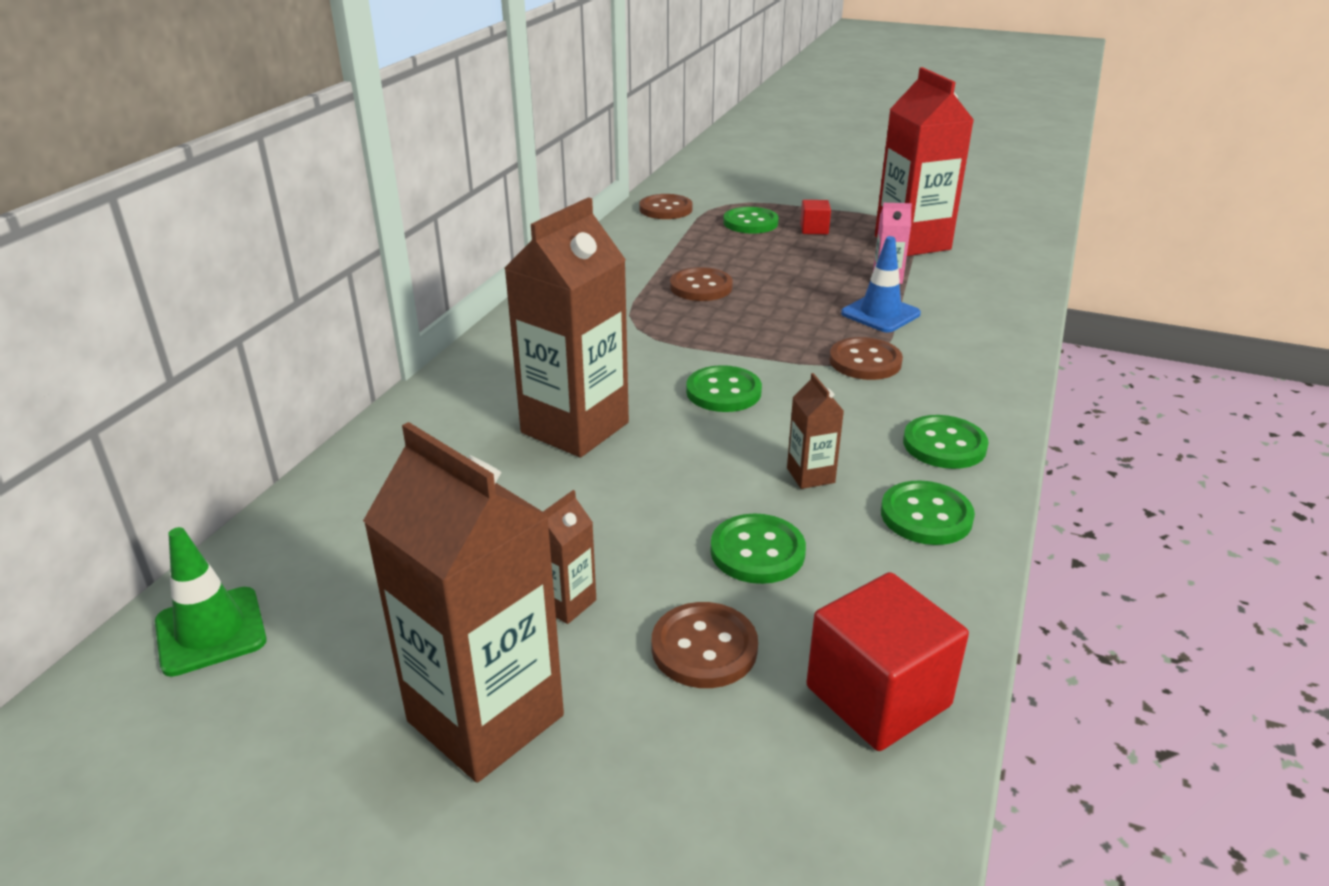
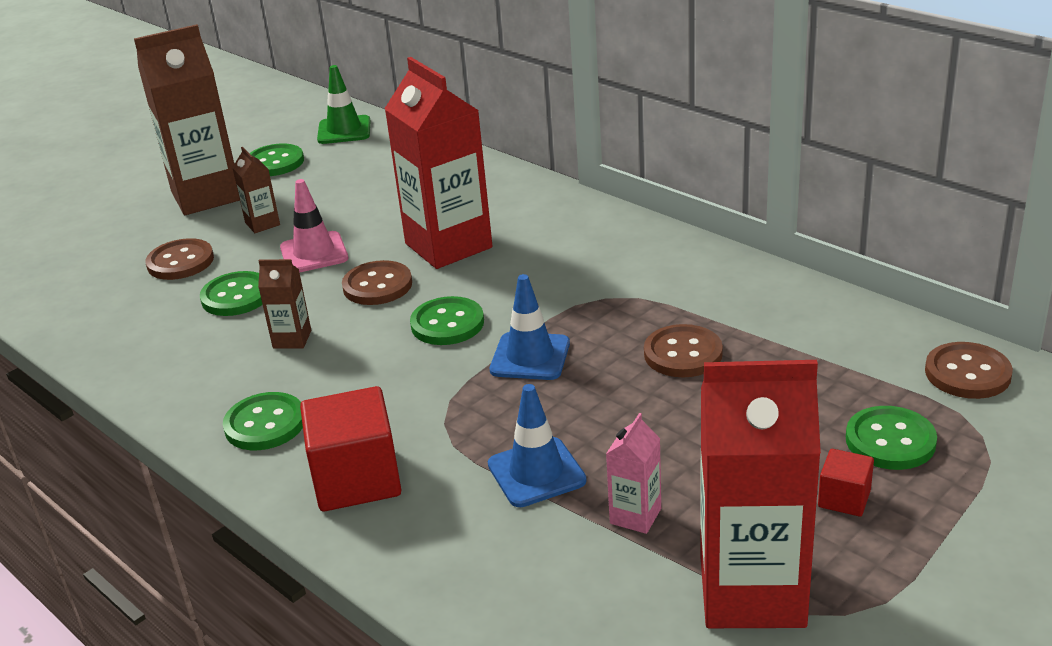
camera: 115 degrees right, 0 degrees up
brown carton [504,197,629,457] -> red carton [384,57,492,269]
red cube [806,572,969,751] -> red cube moved to [300,386,401,511]
brown button [829,337,903,380] -> brown button moved to [342,260,412,305]
green button [881,481,975,545] -> green button moved to [249,143,304,176]
none -> pink traffic cone [280,179,348,273]
none -> blue traffic cone [490,274,570,380]

